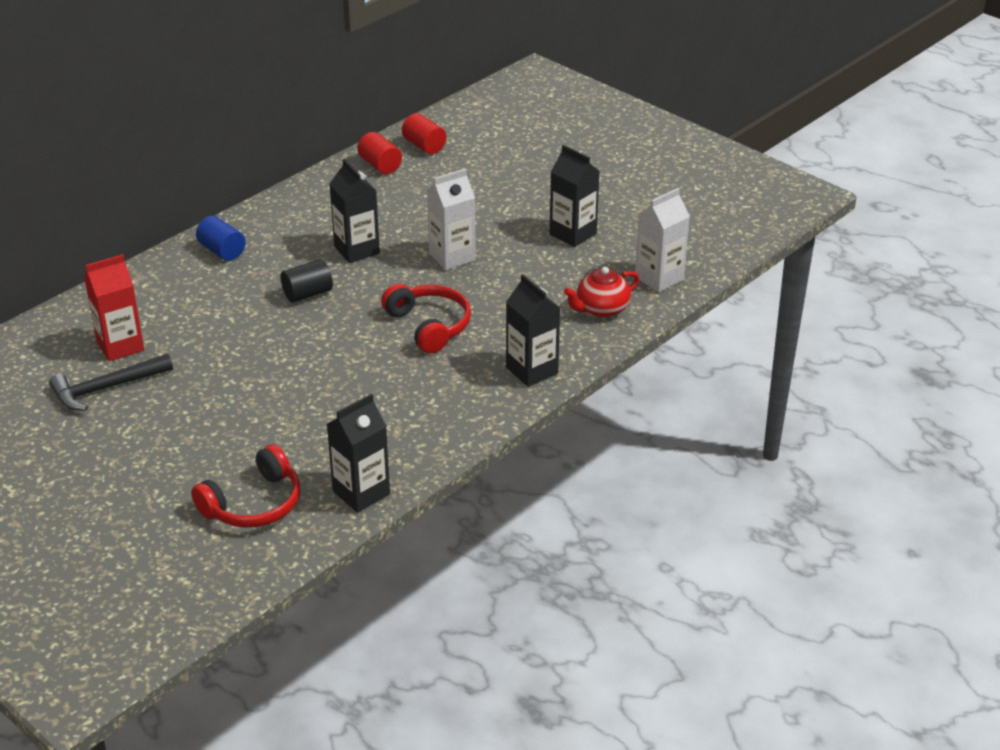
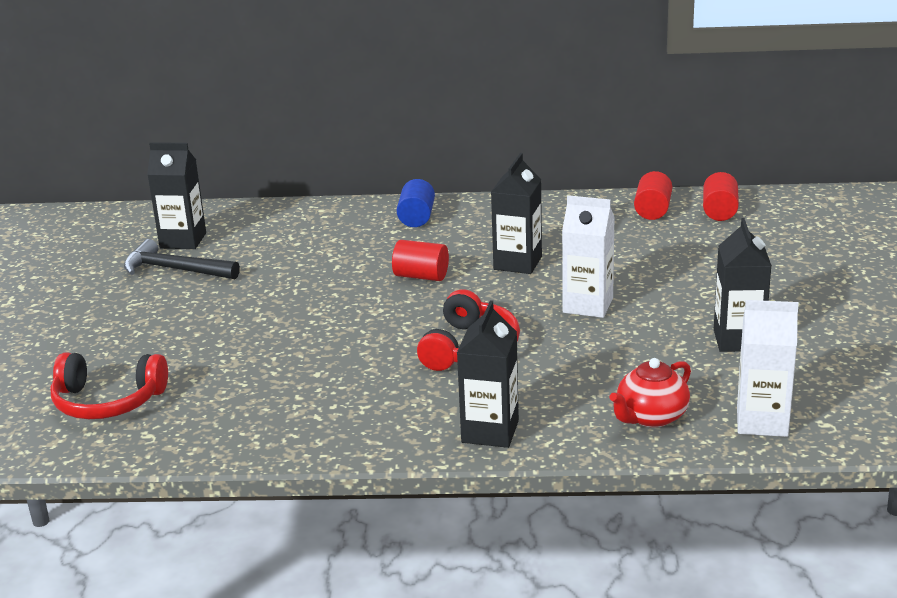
camera: 50 degrees right, 10 degrees down
red carton [84,254,144,362] -> none
black cylinder [281,259,333,303] -> red cylinder [392,240,449,281]
black carton [327,394,390,513] -> black carton moved to [147,142,206,249]
red teapot [564,267,639,318] -> red teapot turned 60 degrees counterclockwise [609,358,691,428]

